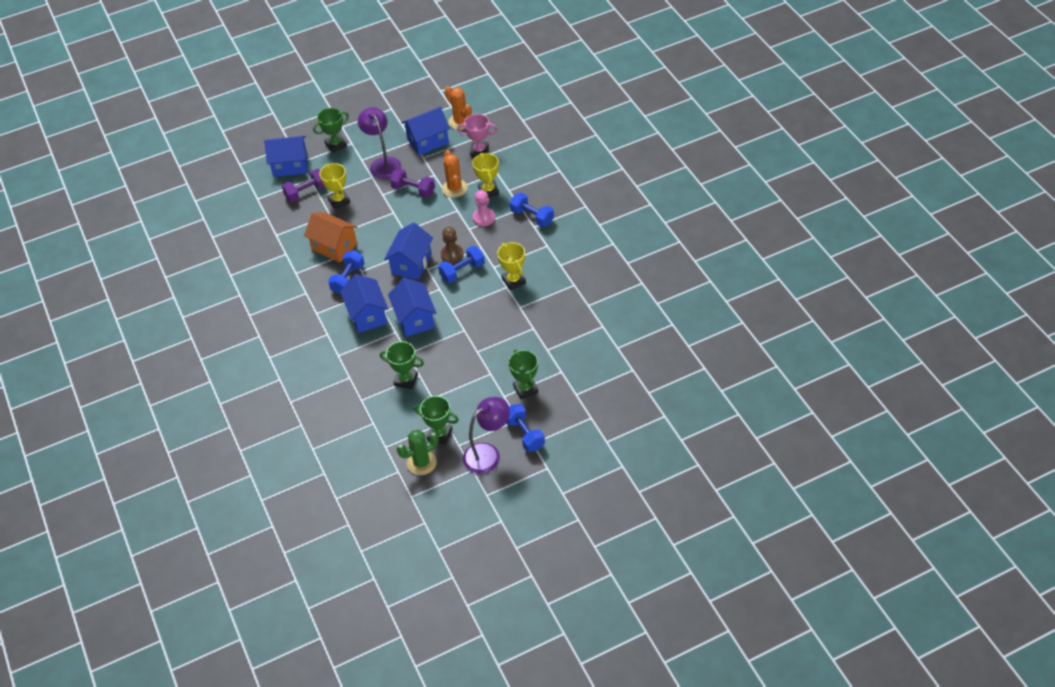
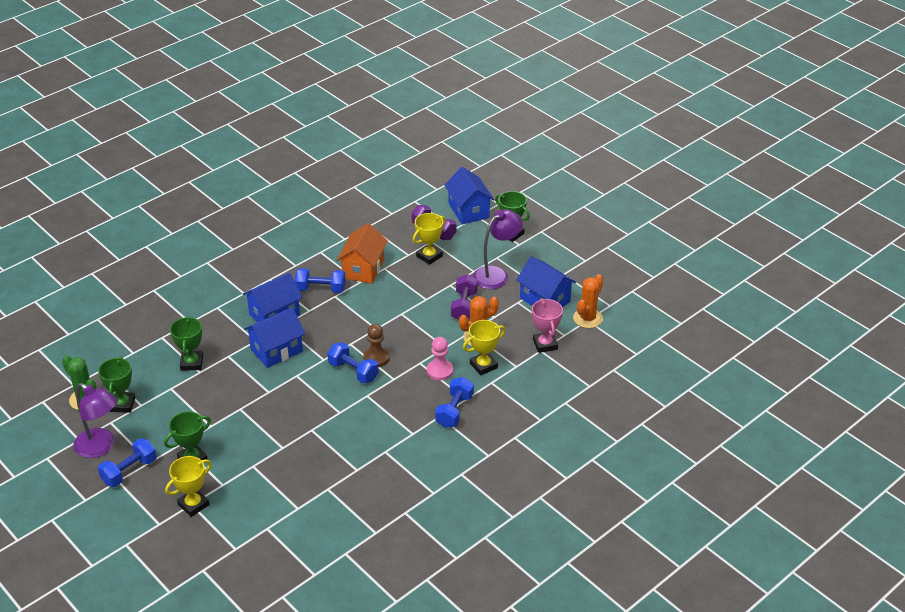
camera: 70 degrees right, 10 degrees down
blue house [384,222,433,280] -> none
yellow trophy [497,242,526,290] -> yellow trophy moved to [165,456,211,517]

